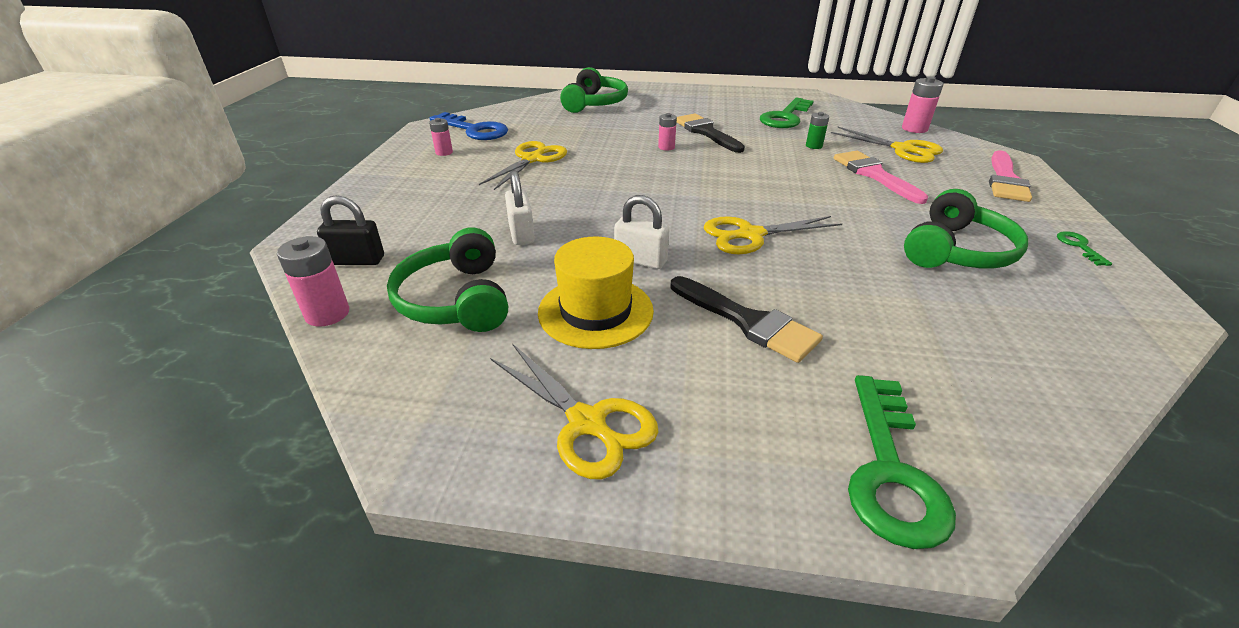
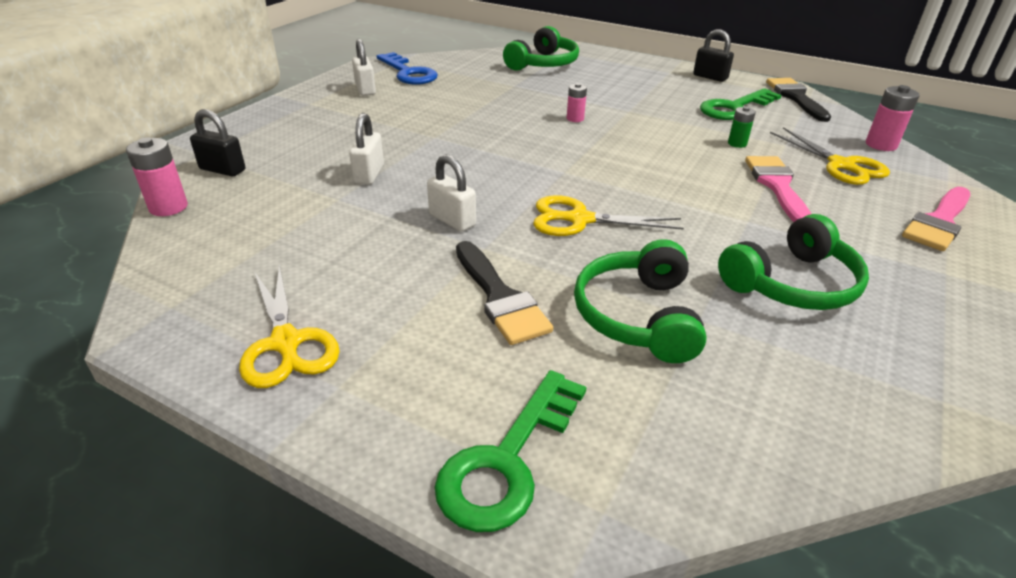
camera: 20 degrees right, 0 degrees up
green headphones [387,227,508,332] -> green headphones moved to [574,239,707,363]
pink battery [429,118,453,156] -> white padlock [352,39,376,96]
yellow scissors [479,141,567,190] -> none
yellow hat [538,237,654,349] -> none
black brush [676,114,745,153] -> black brush moved to [766,78,831,122]
green key [1057,231,1112,266] -> none
none -> black padlock [693,29,734,82]

